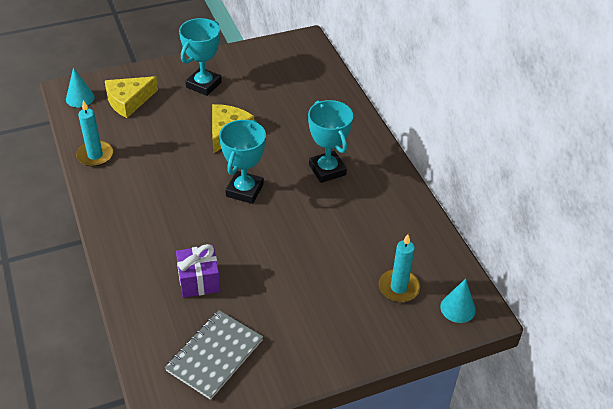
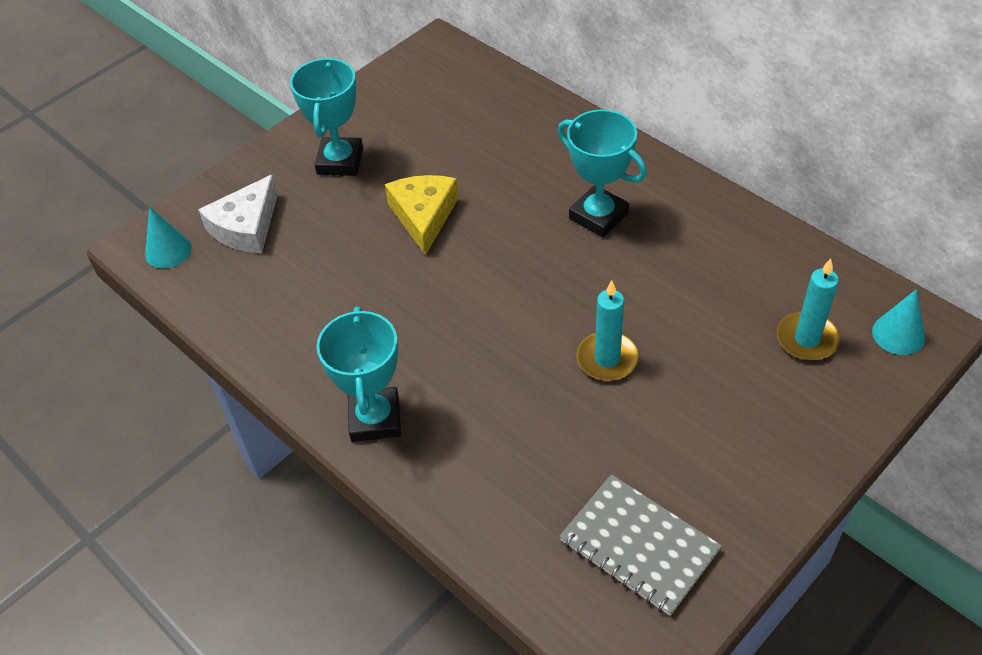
camera: 20 degrees left, 5 degrees up
turquoise candle [76,100,113,167] -> turquoise candle moved to [577,280,639,381]
yellow cheese [105,76,158,118] -> white cheese [198,174,278,253]
grey notebook [165,310,263,400] -> grey notebook turned 60 degrees counterclockwise [559,474,722,616]
purple gift [176,244,220,298] -> none
turquoise trophy [219,120,266,204] -> turquoise trophy moved to [316,307,401,442]

